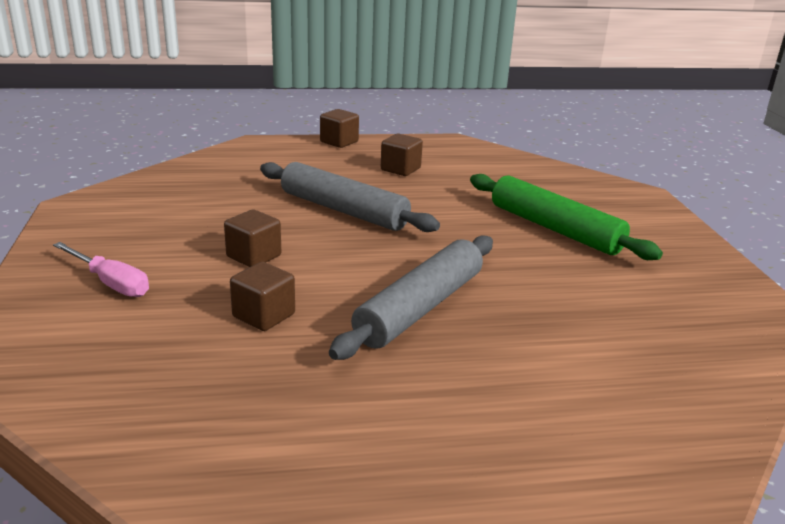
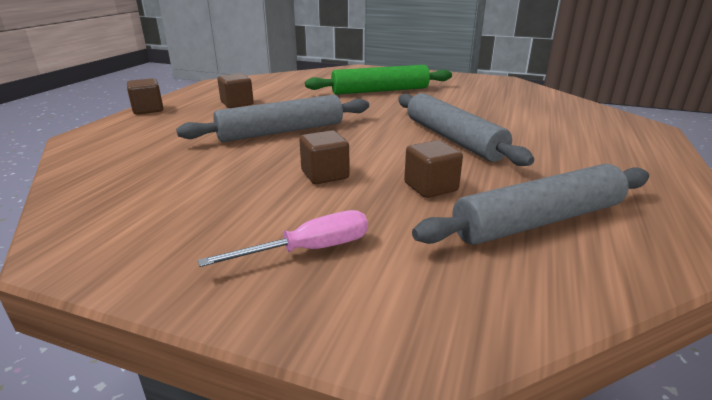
camera: 60 degrees left, 0 degrees up
none -> grey rolling pin [412,164,649,245]

